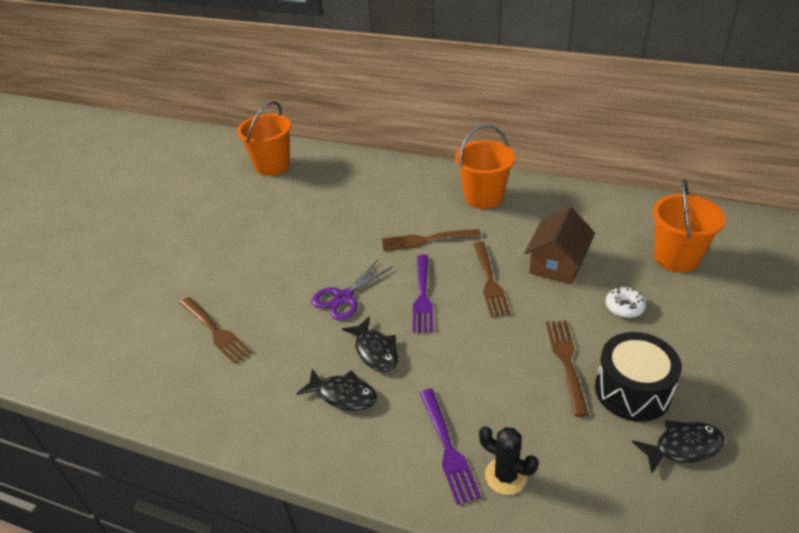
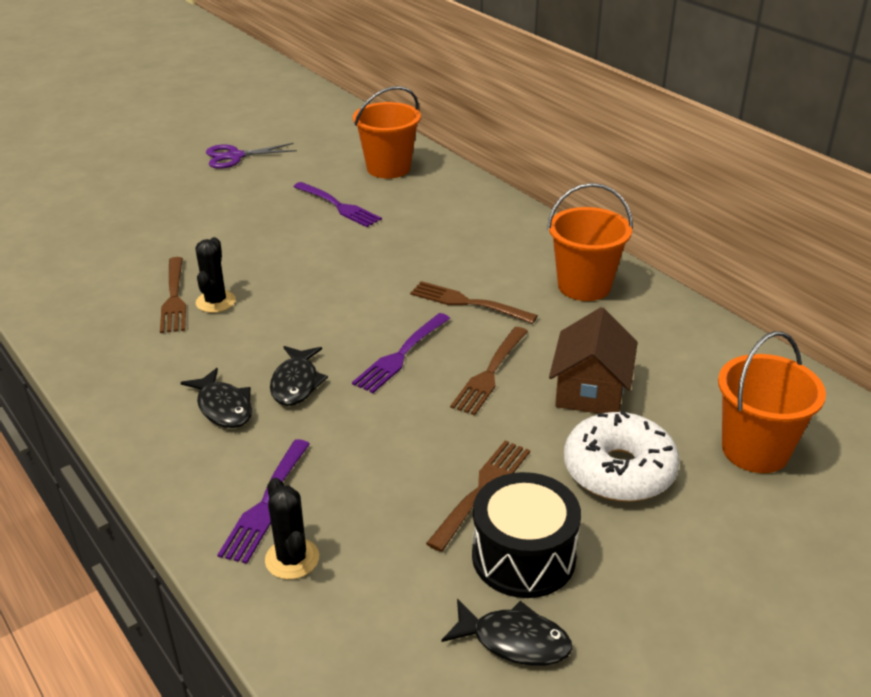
camera: 30 degrees right, 5 degrees down
purple scissors [311,259,393,320] -> purple scissors moved to [206,143,297,169]
brown house [524,206,595,285] -> brown house turned 45 degrees counterclockwise [549,307,638,413]
white donut [605,287,646,318] -> white donut [564,411,680,502], size x2.02
none -> black cactus [196,237,236,313]
none -> purple fork [293,182,382,227]

